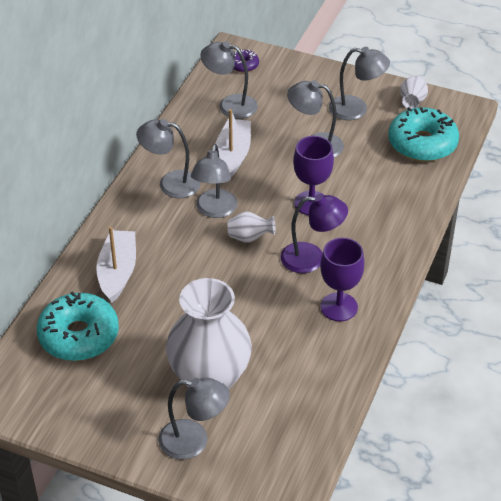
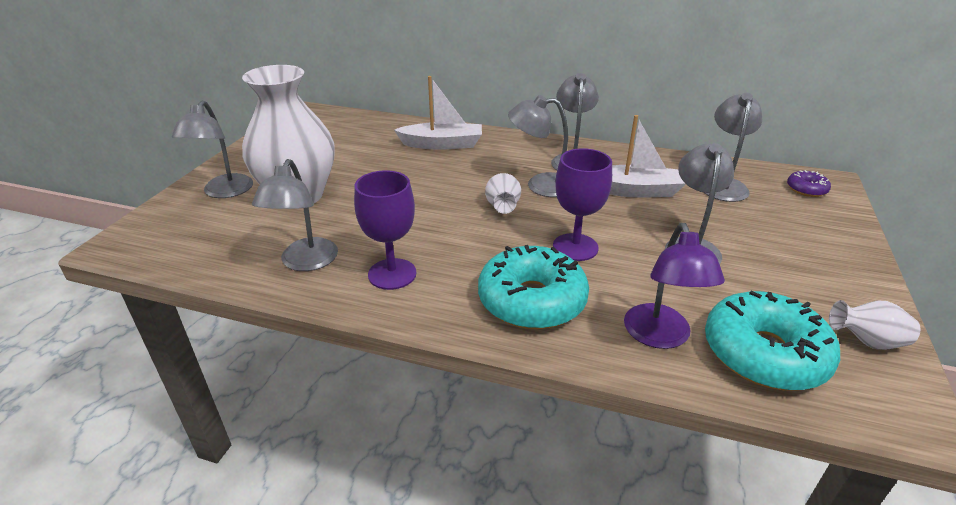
camera: 85 degrees right, 10 degrees down
turquoise donut [37,291,119,361] -> turquoise donut moved to [478,245,589,329]
purple lamp [280,194,348,273] -> purple lamp moved to [624,223,725,349]
grey lamp [329,47,390,120] -> grey lamp moved to [252,159,338,271]

